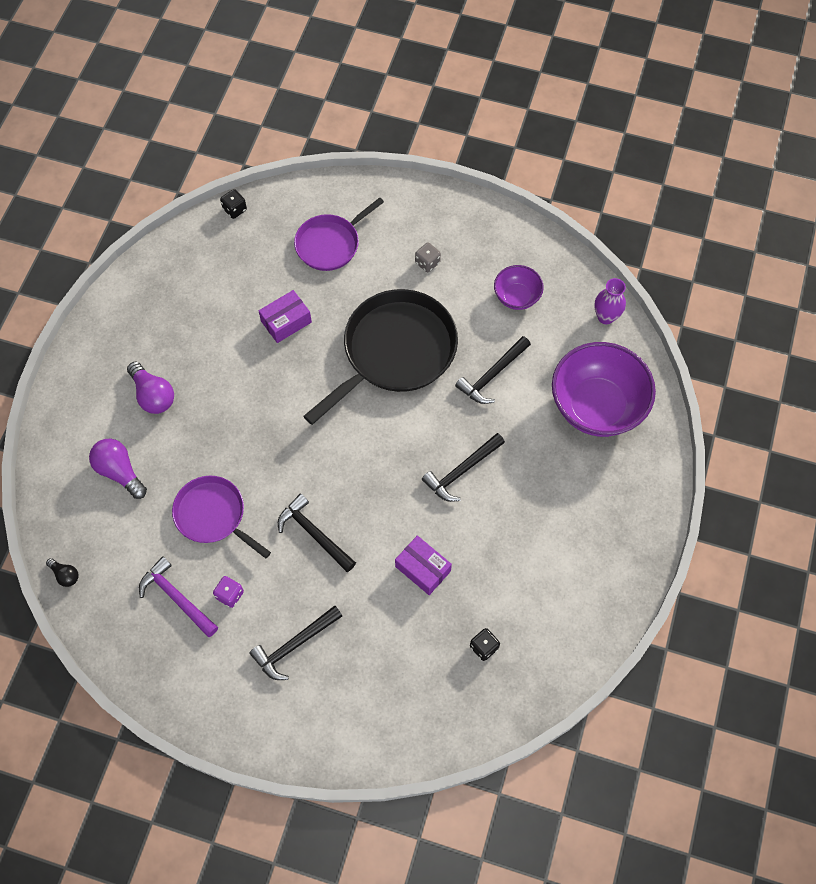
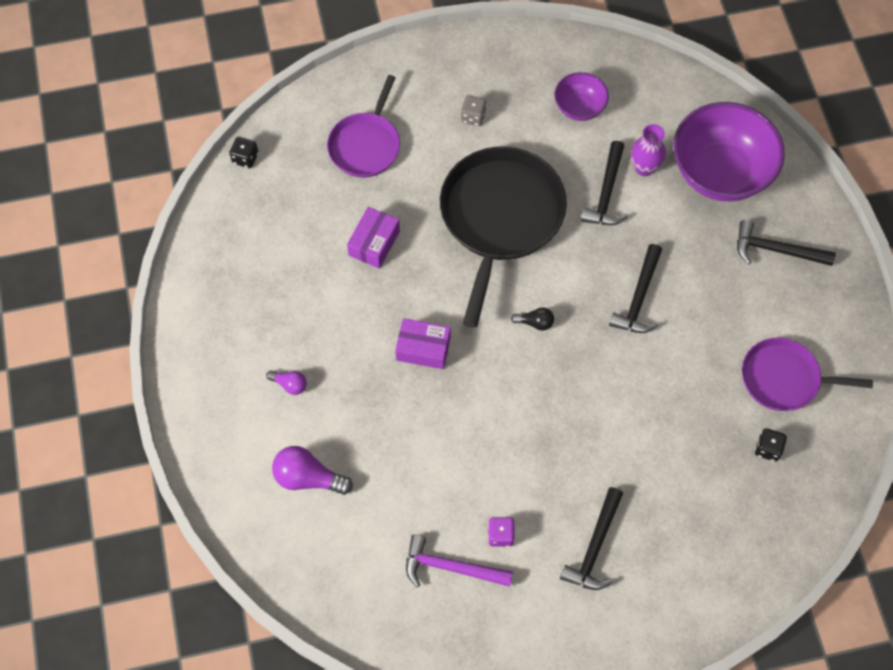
camera: 30 degrees left, 0 degrees up
black light bulb [46,558,79,587] -> black light bulb moved to [511,307,554,331]
purple light bulb [127,361,174,414] -> purple light bulb [266,370,307,395], size x0.56
purple pan [172,476,271,559] -> purple pan moved to [742,338,873,411]
black hammer [278,493,356,572] -> black hammer moved to [737,220,836,266]
purple box [395,536,452,595] -> purple box moved to [395,318,451,369]
purple vase [594,278,626,324] -> purple vase moved to [631,124,666,176]

